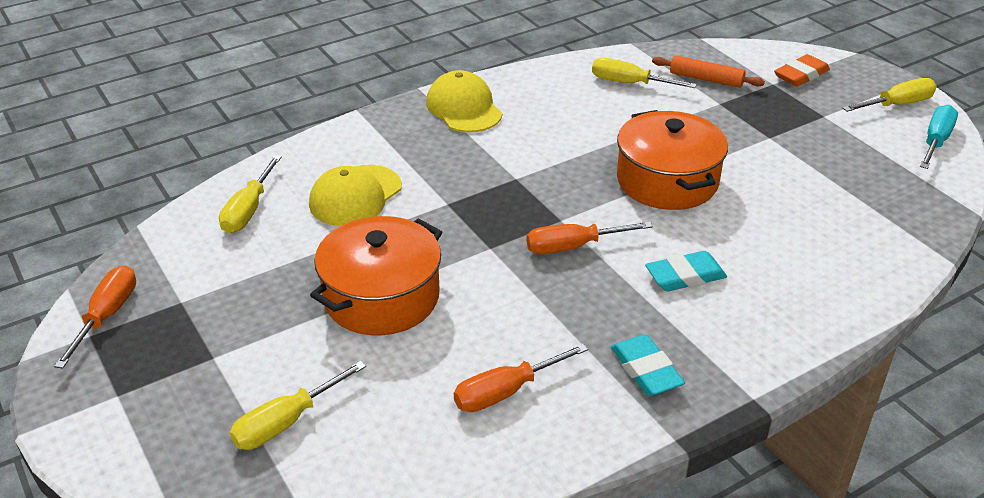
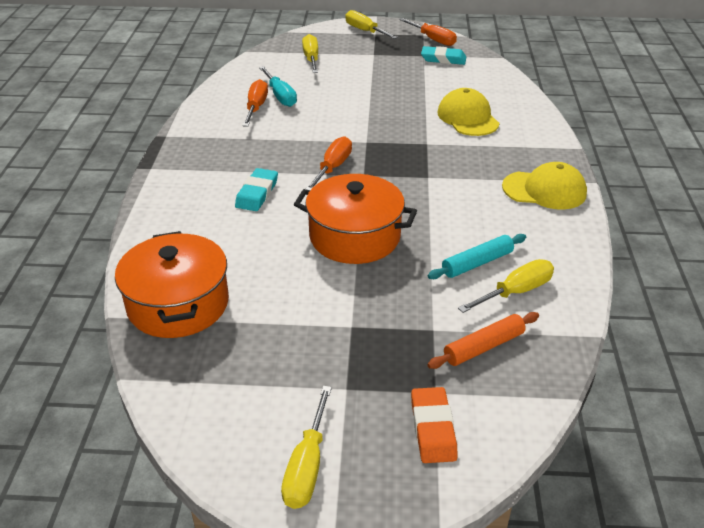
camera: 125 degrees right, 0 degrees up
yellow screwdriver [219,155,282,233] -> yellow screwdriver moved to [346,10,398,39]
orange pot [310,216,442,335] -> orange pot moved to [115,231,229,338]
turquoise eraser [611,334,685,396] -> turquoise eraser moved to [421,46,466,65]
turquoise screwdriver [920,105,958,169] -> turquoise screwdriver moved to [259,66,297,107]
none -> turquoise rolling pin [428,234,526,279]

